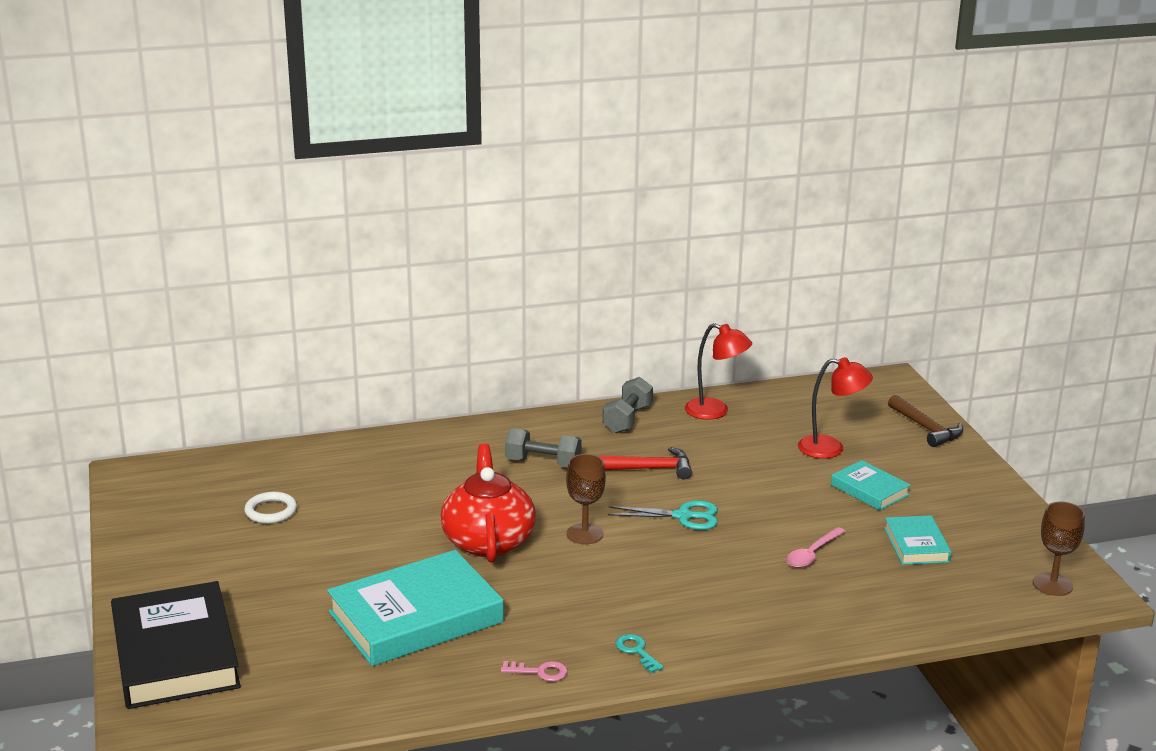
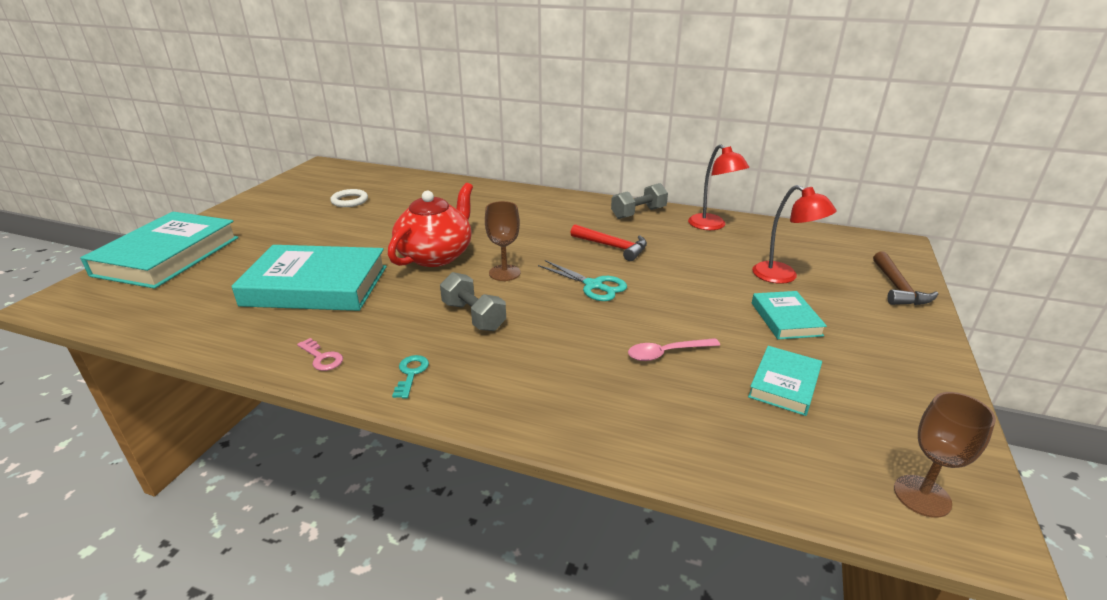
camera: 35 degrees right, 5 degrees up
black book [111,581,241,709] -> turquoise book [80,212,239,289]
grey dumbbell [505,428,582,467] -> grey dumbbell moved to [440,272,506,331]

